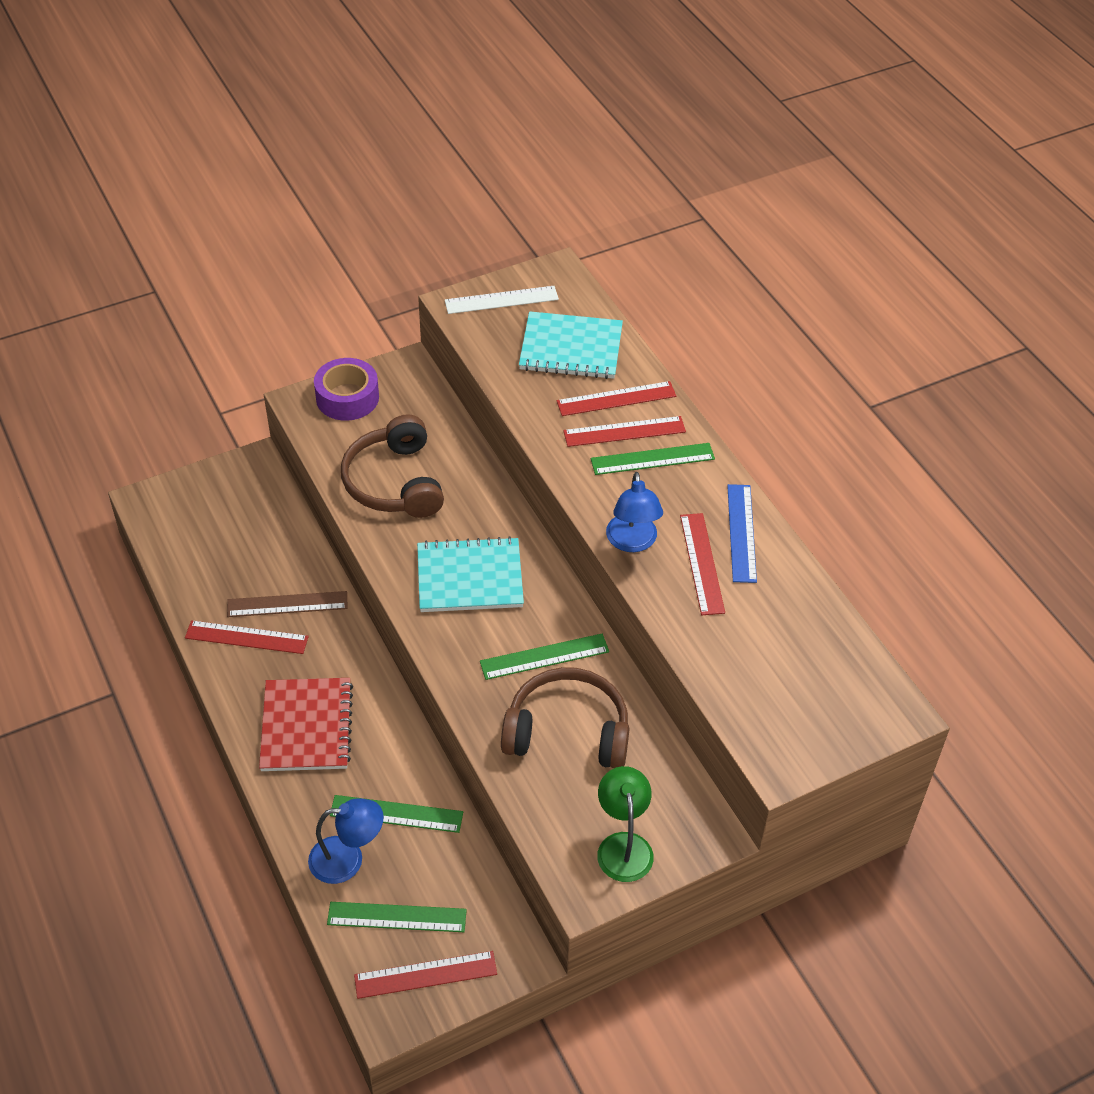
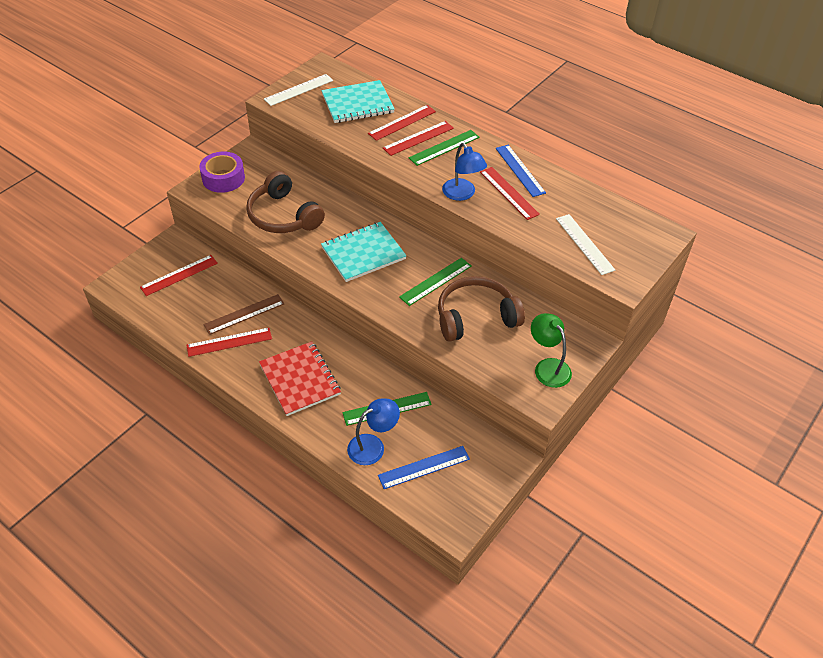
camera: 25 degrees left, 0 degrees up
green ruler [327,902,467,932] -> blue ruler [378,446,470,489]
red ruler [354,951,497,999] -> red ruler moved to [140,255,218,296]
none -> white ruler [556,214,615,275]

